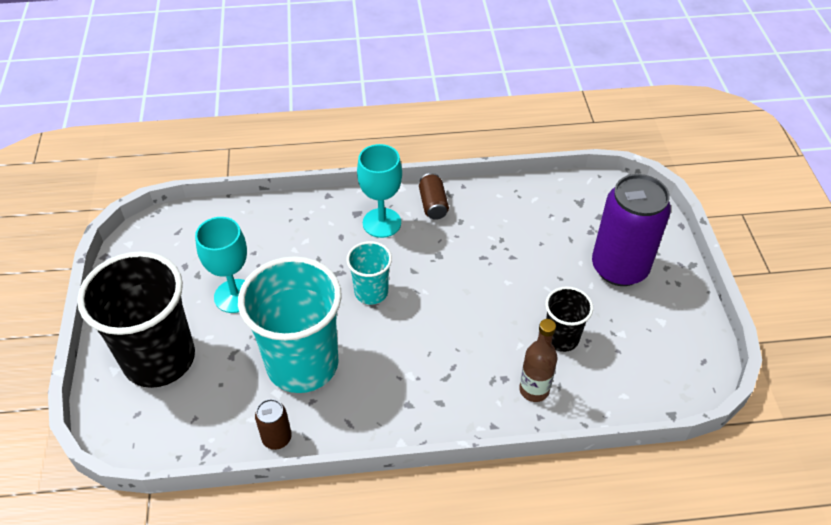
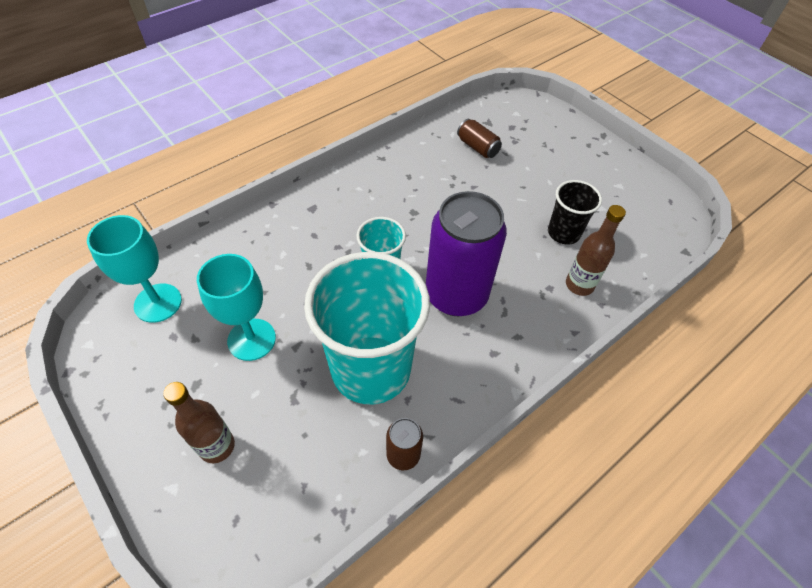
camera: 35 degrees left, 5 degrees up
black cup [77,251,195,388] -> brown bottle [163,382,235,463]
turquoise goblet [357,144,402,238] -> turquoise goblet moved to [87,215,182,323]
brown can [419,173,449,220] -> brown can moved to [457,119,502,158]
purple can [592,174,671,286] -> purple can moved to [426,191,507,316]

